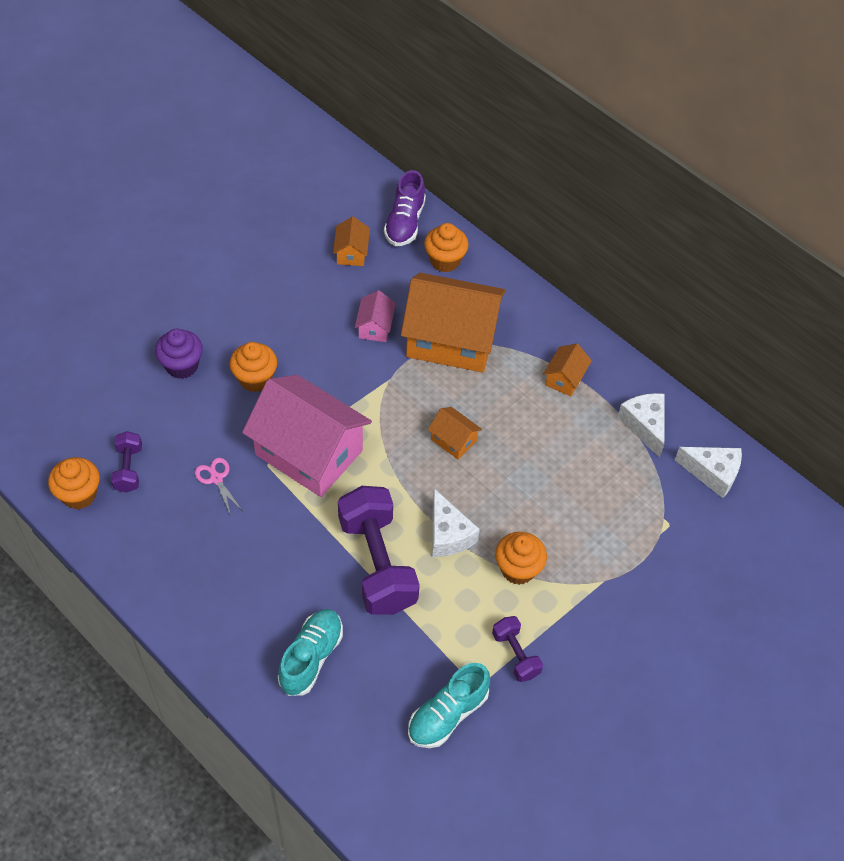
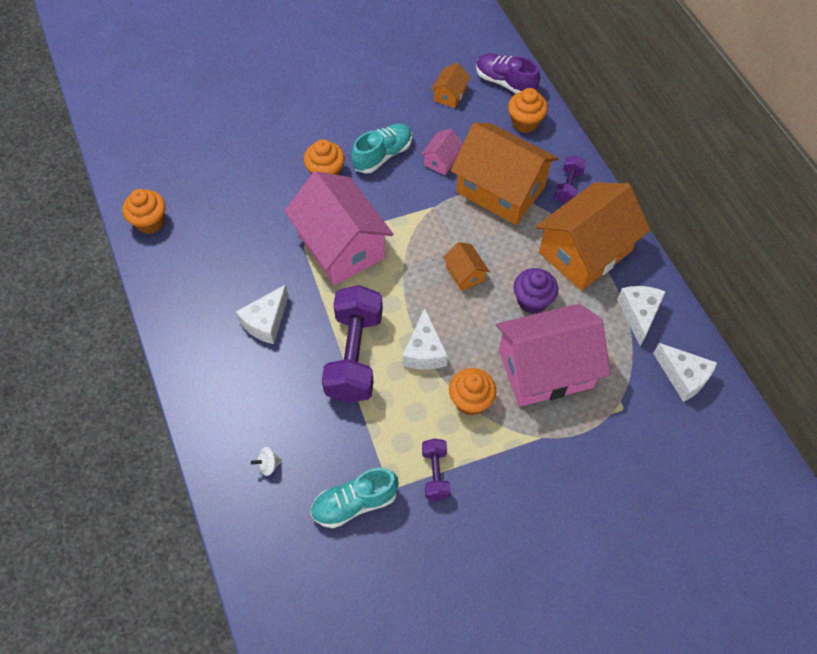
camera: 25 degrees right, 5 degrees up
purple dumbbell [111,431,142,493] -> purple dumbbell moved to [554,156,586,204]
purple cupcake [155,329,203,379] -> purple cupcake moved to [514,268,558,314]
pink scissors [195,458,242,515] -> none
turquoise shoe [278,609,343,696] -> turquoise shoe moved to [351,123,412,173]
purple shoe [384,170,426,246] -> purple shoe turned 90 degrees clockwise [476,53,540,94]
orange house [543,344,592,396] -> orange house [536,182,650,291], size x2.30
none -> white cheese [236,284,288,344]
none -> white spinning top [251,447,282,476]
none -> pink house [496,304,610,407]

